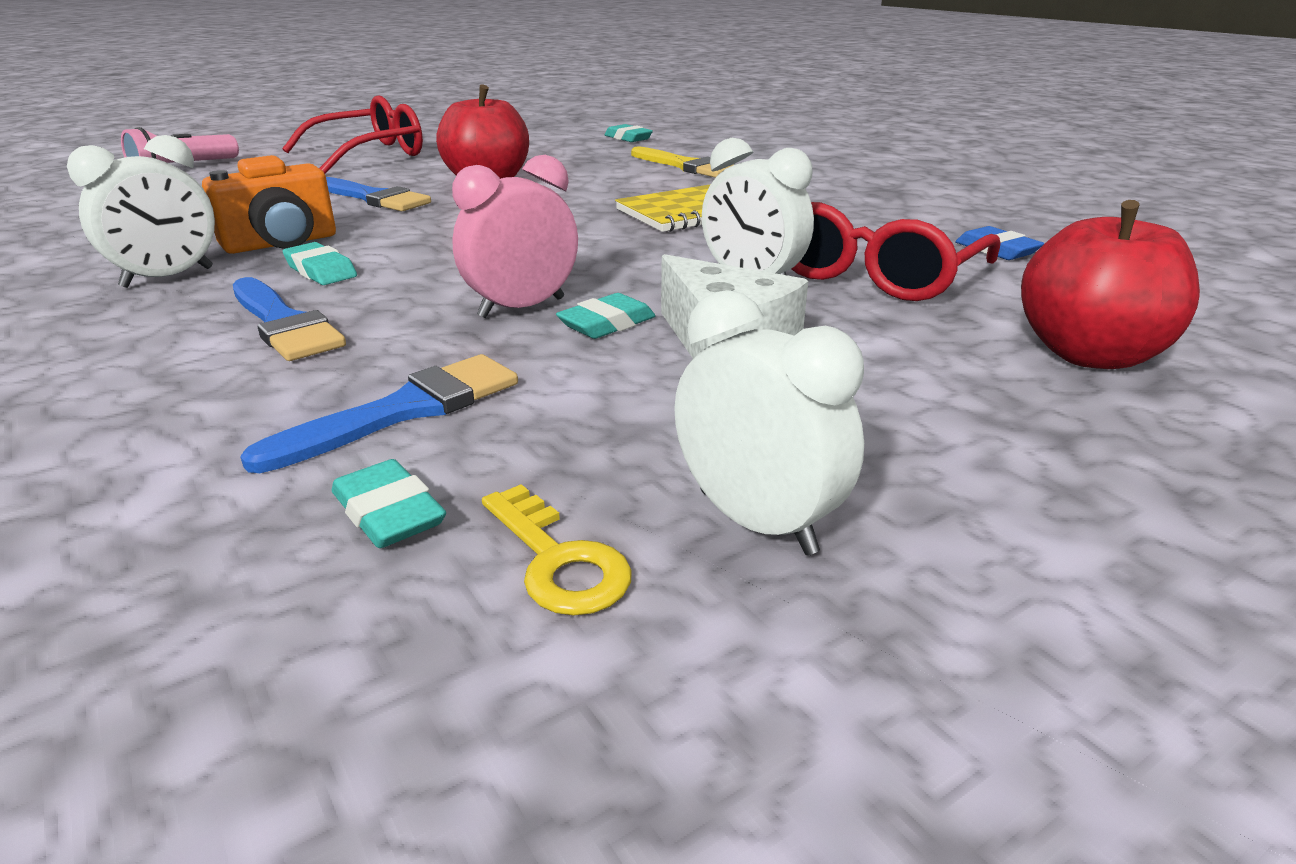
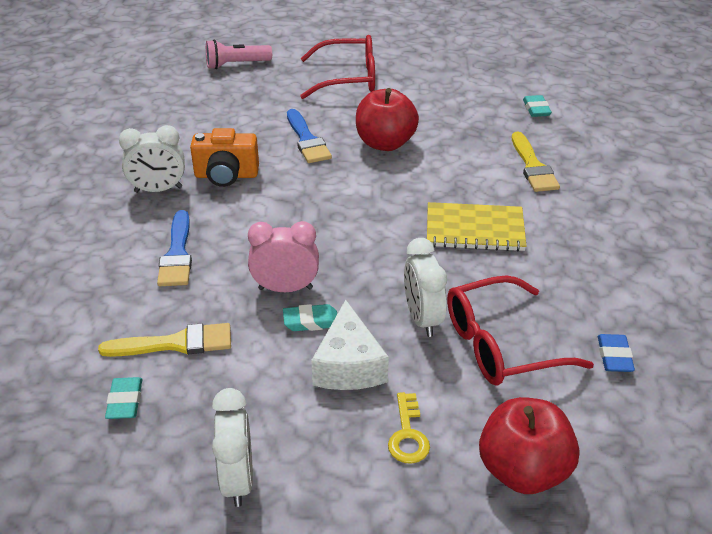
camera: 35 degrees right, 10 degrees up
blue brush [240,354,518,473] -> yellow brush [98,323,231,357]
turquoise eraser [283,242,357,285] -> none
yellow key [482,484,632,615] -> yellow key moved to [388,392,430,464]

